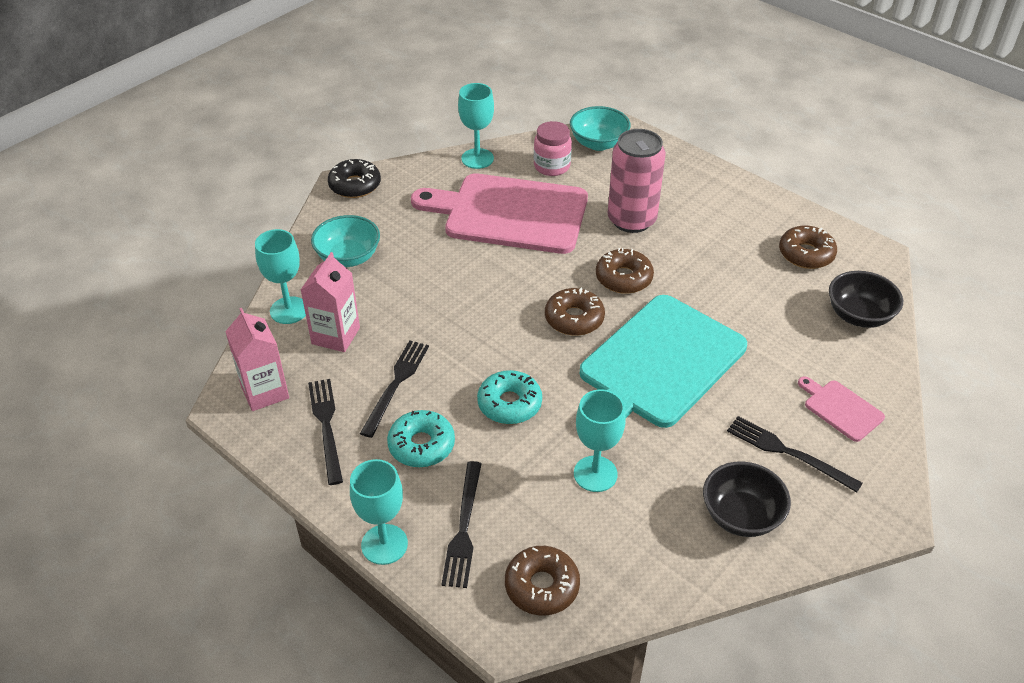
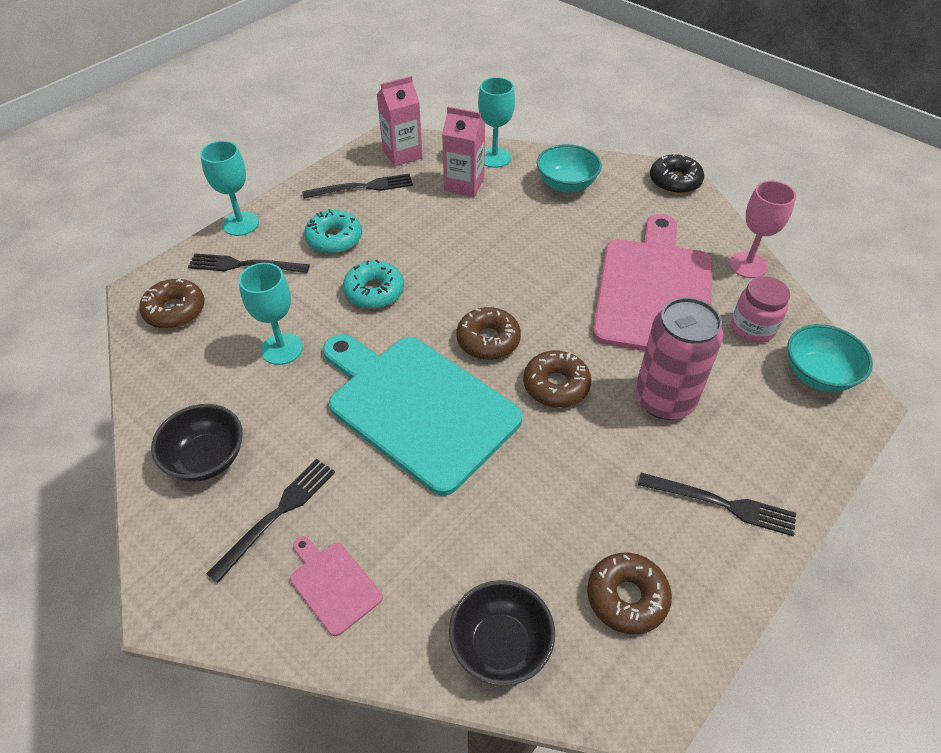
camera: 90 degrees right, 5 degrees up
black fork [360,340,429,438] -> black fork moved to [638,472,796,536]
turquoise goblet [458,83,494,169] -> pink goblet [729,181,796,278]
pink cutting board [798,376,885,442] -> pink cutting board turned 90 degrees counterclockwise [290,536,383,636]

